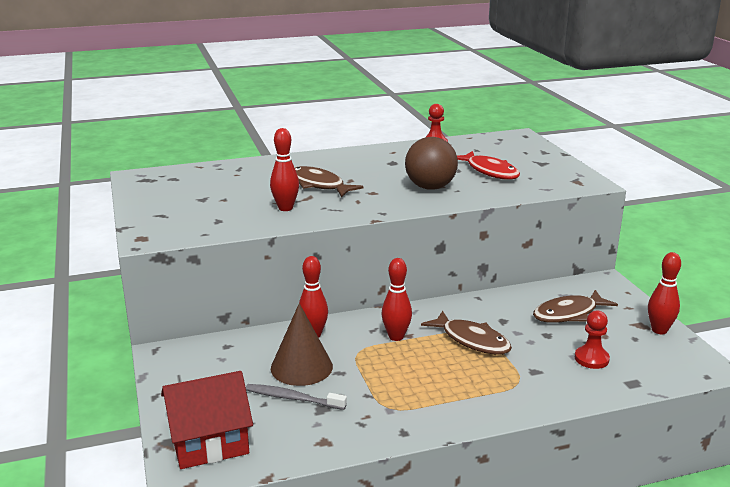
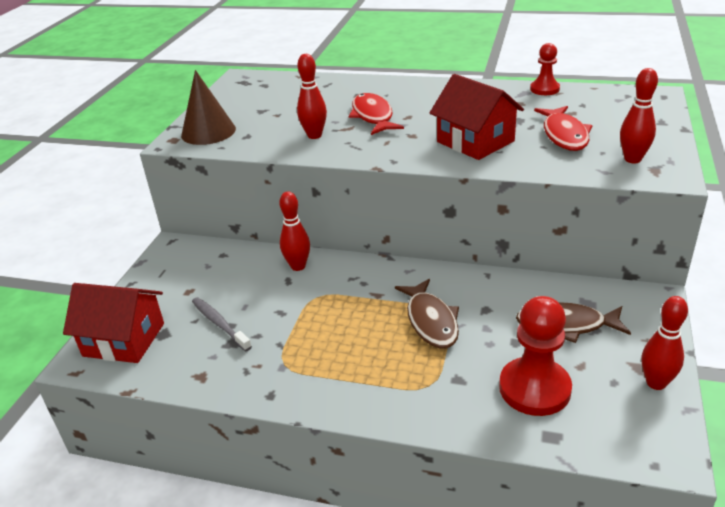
camera: 35 degrees right, 10 degrees up
brown cone [271,303,333,386] -> brown cone moved to [181,70,236,145]
brown fish [295,166,364,198] -> red fish [349,93,404,135]
red bowling pin [382,258,412,341] -> red bowling pin moved to [620,68,658,163]
brown ball [405,137,458,190] -> red house [430,74,524,160]
red pawn [575,311,610,369] -> red pawn [499,296,572,416], size x1.74

